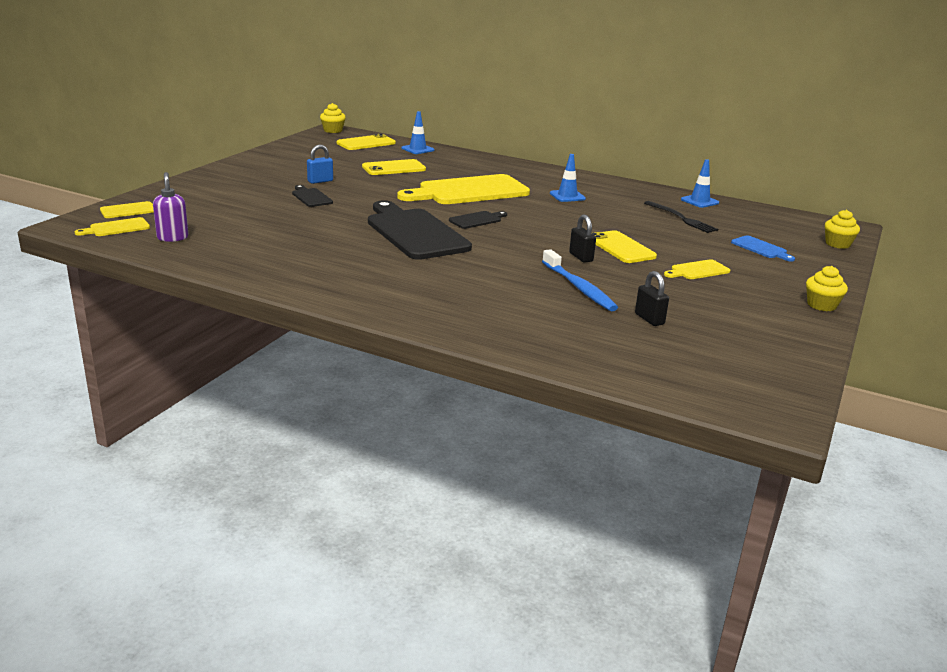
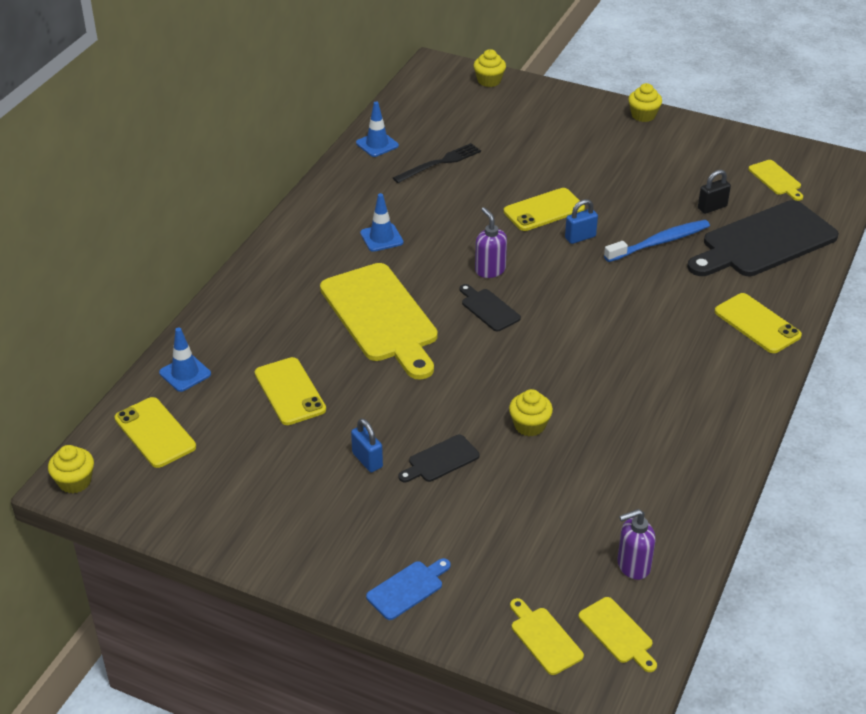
camera: 90 degrees left, 15 degrees up
black cutting board [368,200,472,260] -> black cutting board moved to [687,200,839,276]
black padlock [569,215,596,263] -> blue padlock [565,199,598,244]
yellow cutting board [664,259,730,279] -> yellow cutting board moved to [748,160,803,201]
blue cutting board [731,235,795,262] -> blue cutting board moved to [366,558,451,620]
none -> purple soap dispenser [475,207,507,278]
none -> yellow cupcake [509,389,553,436]
none -> yellow phone [715,293,802,353]

